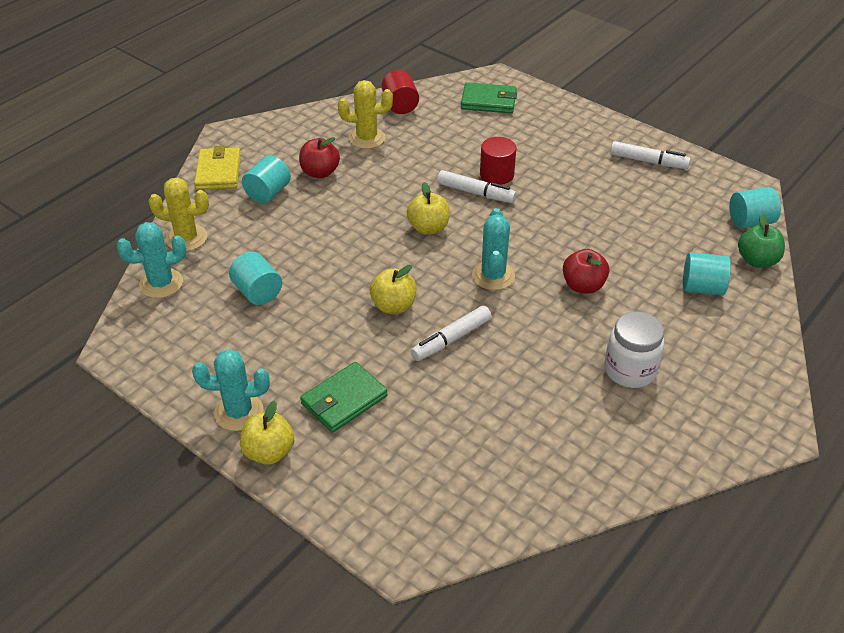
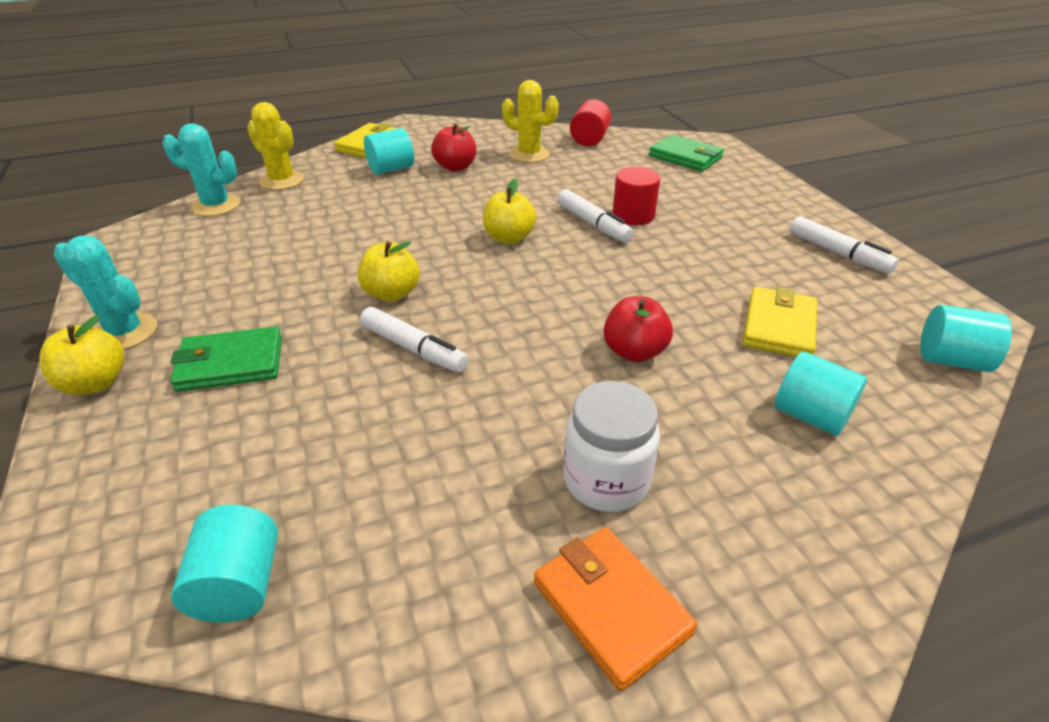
camera: 30 degrees right, 5 degrees down
turquoise cylinder [229,251,282,305] -> turquoise cylinder moved to [171,505,278,623]
white marker [411,306,491,361] -> white marker turned 135 degrees counterclockwise [360,307,469,373]
turquoise cactus [472,208,515,290] -> none
green apple [738,213,785,267] -> none
none -> orange wallet [534,527,698,691]
none -> yellow wallet [743,287,817,357]

